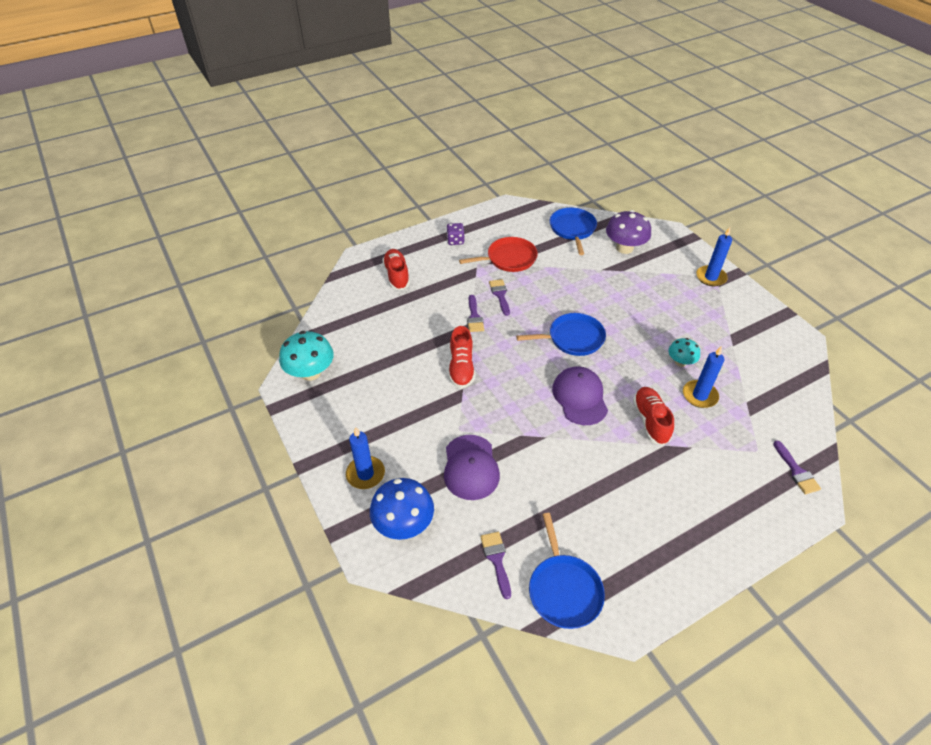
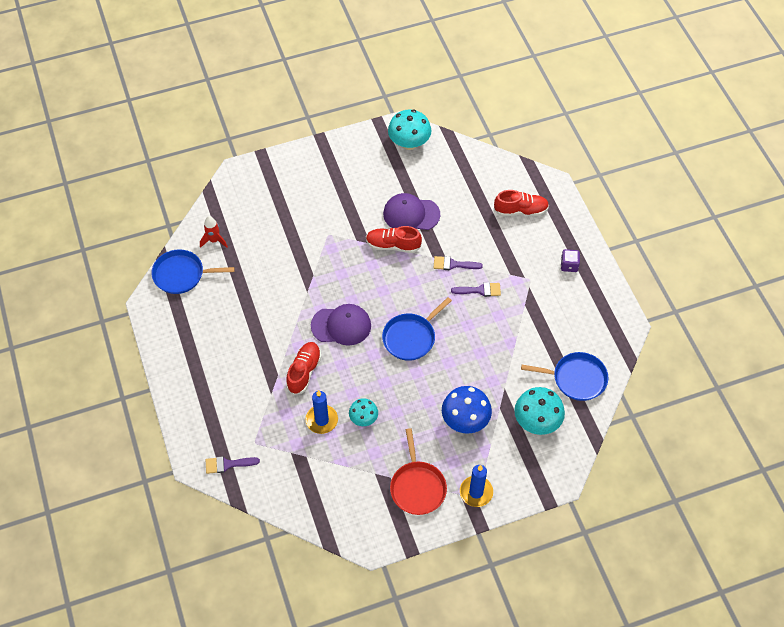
camera: 100 degrees right, 10 degrees up
blue candle [346,427,385,489] -> none
blue mushroom [370,478,434,540] -> blue mushroom moved to [442,386,492,434]
purple cap [444,435,500,500] -> purple cap moved to [383,193,440,230]
red pan [459,237,538,272] -> red pan moved to [390,428,447,515]
purple brush [481,532,511,599] -> red rocket [200,216,228,248]
blue pan [516,313,606,356] -> blue pan turned 45 degrees clockwise [382,297,452,361]
purple mushroom [606,210,651,254] -> turquoise mushroom [514,387,565,435]
red shoe [633,387,674,446] -> red shoe turned 75 degrees counterclockwise [286,342,321,395]

